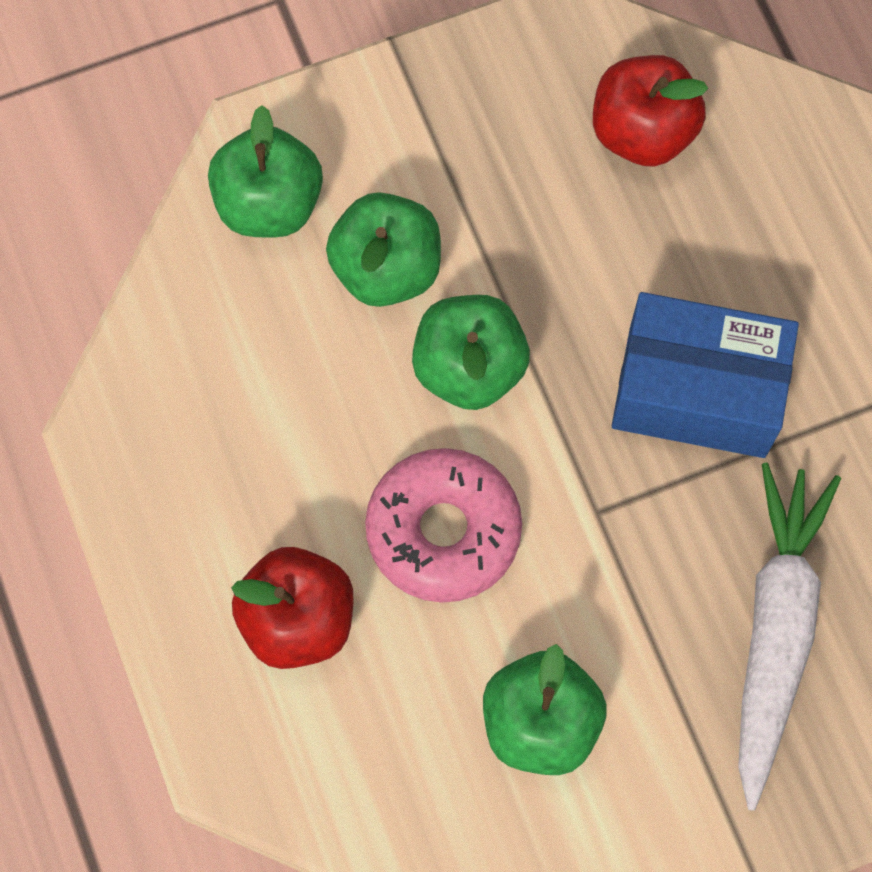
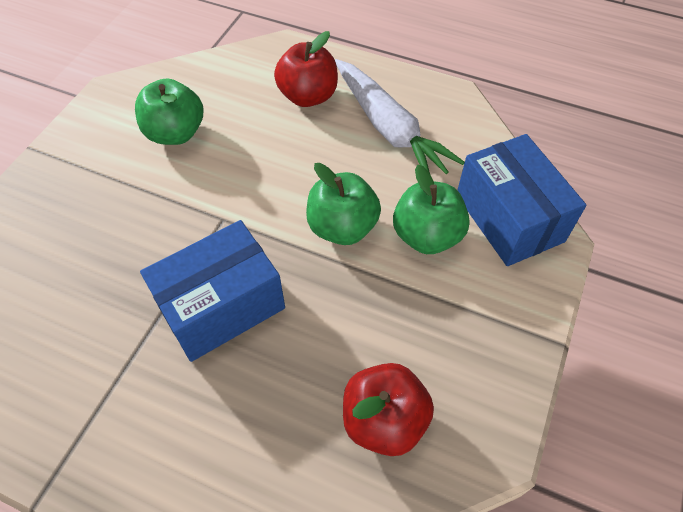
camera: 135 degrees right, 15 degrees down
green apple [208,105,323,237] -> blue box [457,134,586,266]
pink donut [365,448,522,603] -> none
white carrot [738,462,841,811] -> white carrot moved to [335,59,465,174]

